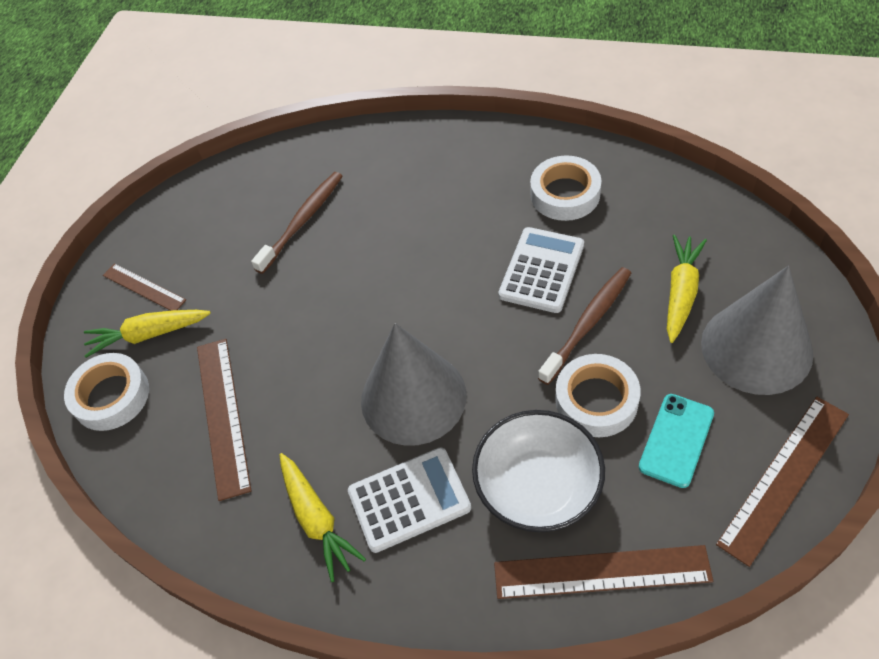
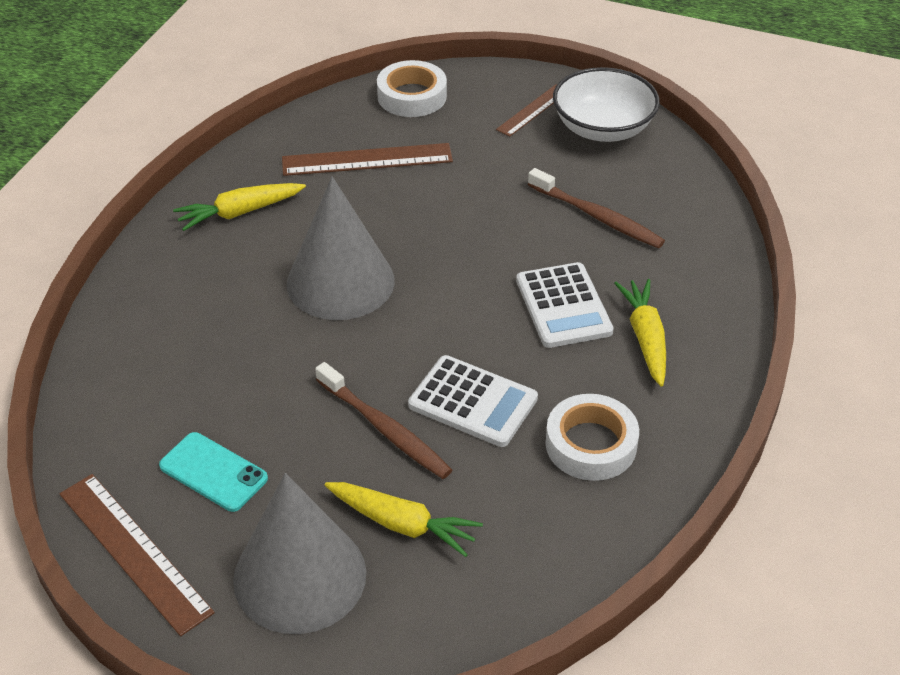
camera: 90 degrees right, 10 degrees down
yellow carrot [84,310,211,358] -> yellow carrot moved to [614,279,666,387]
white calculator [348,447,471,553] -> white calculator moved to [516,262,614,348]
white bowl [472,410,605,532] -> white bowl moved to [553,67,660,142]
brown ruler [494,545,713,599] -> none
white tape [555,354,641,437] -> none

